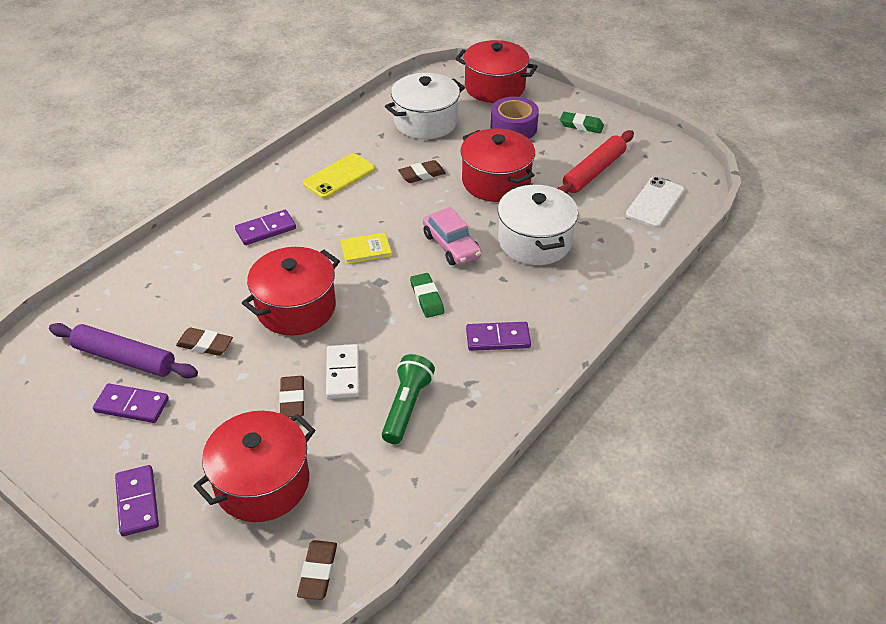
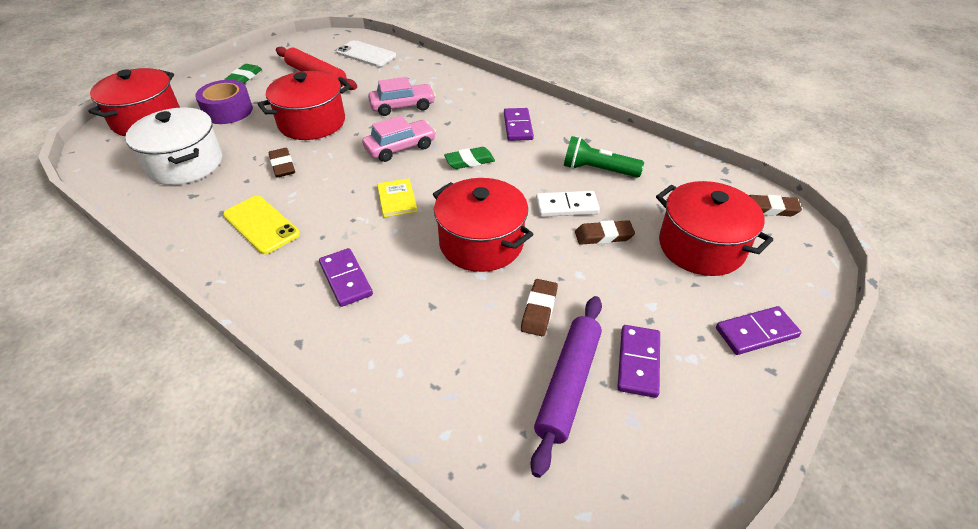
camera: 90 degrees left, 0 degrees up
white pot [498,183,578,265] -> pink car [368,77,436,116]

